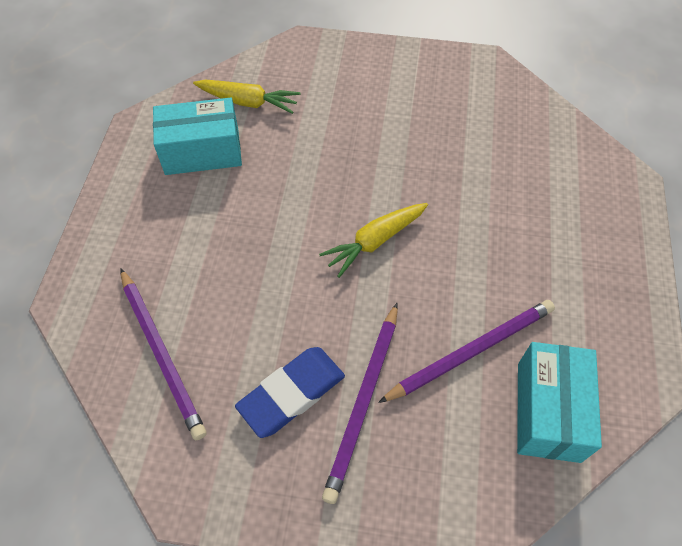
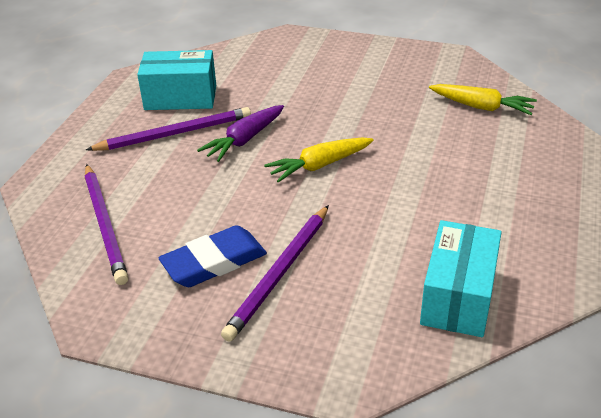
camera: 10 degrees right, 20 degrees down
yellow carrot [193,80,300,114] -> yellow carrot moved to [429,84,537,115]
purple pencil [378,300,555,403] -> purple pencil moved to [86,107,251,151]
none -> purple carrot [197,105,284,162]

